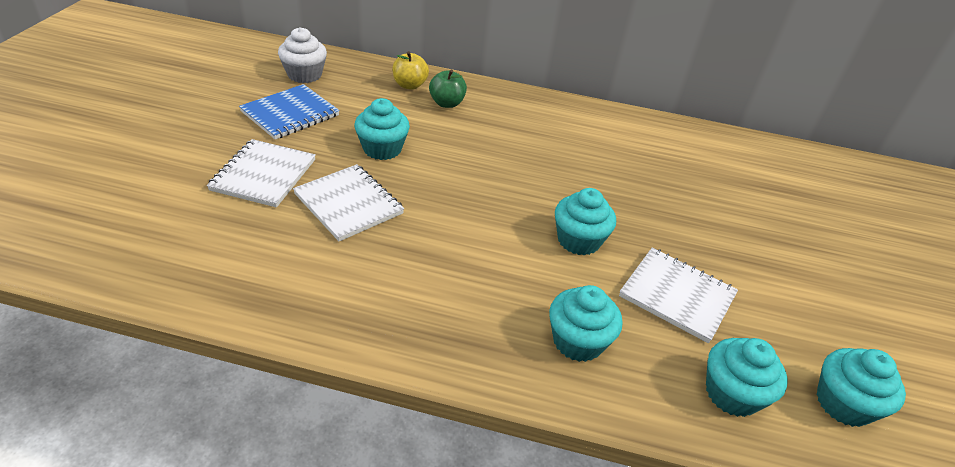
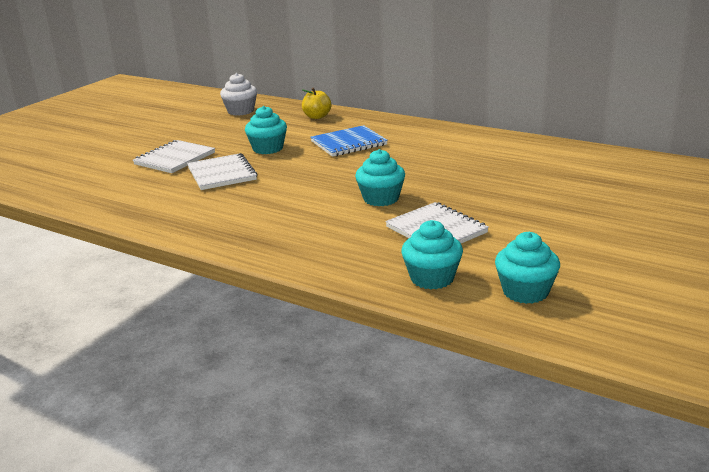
camera: 25 degrees right, 15 degrees down
blue notebook [239,84,340,140] -> blue notebook moved to [310,125,388,157]
green apple [429,70,467,108] -> none
turquoise cupcake [549,285,622,362] -> none

